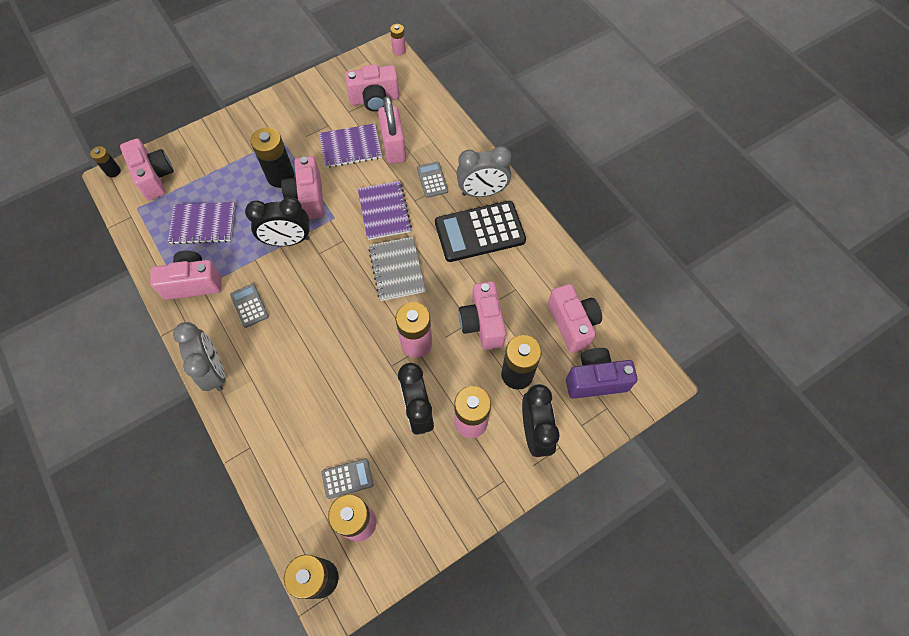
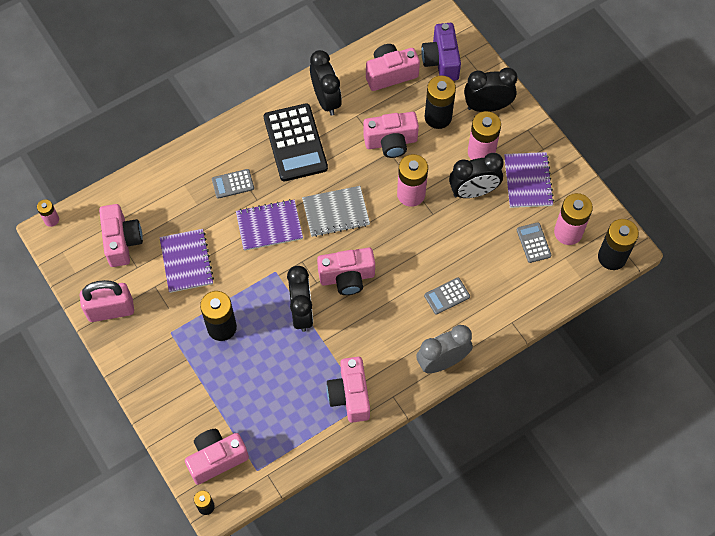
camera: 90 degrees left, 0 degrees up
purple notebook [168,202,235,245] -> purple notebook moved to [504,152,554,208]
grey calculator [230,284,269,328] -> grey calculator moved to [424,277,470,315]
pink camera [281,156,325,219] -> pink camera moved to [317,247,375,295]
pink padlock [378,96,406,164] -> pink padlock moved to [80,280,134,322]
grey clock [456,146,511,197] -> none
none -> black clock [310,50,342,116]

